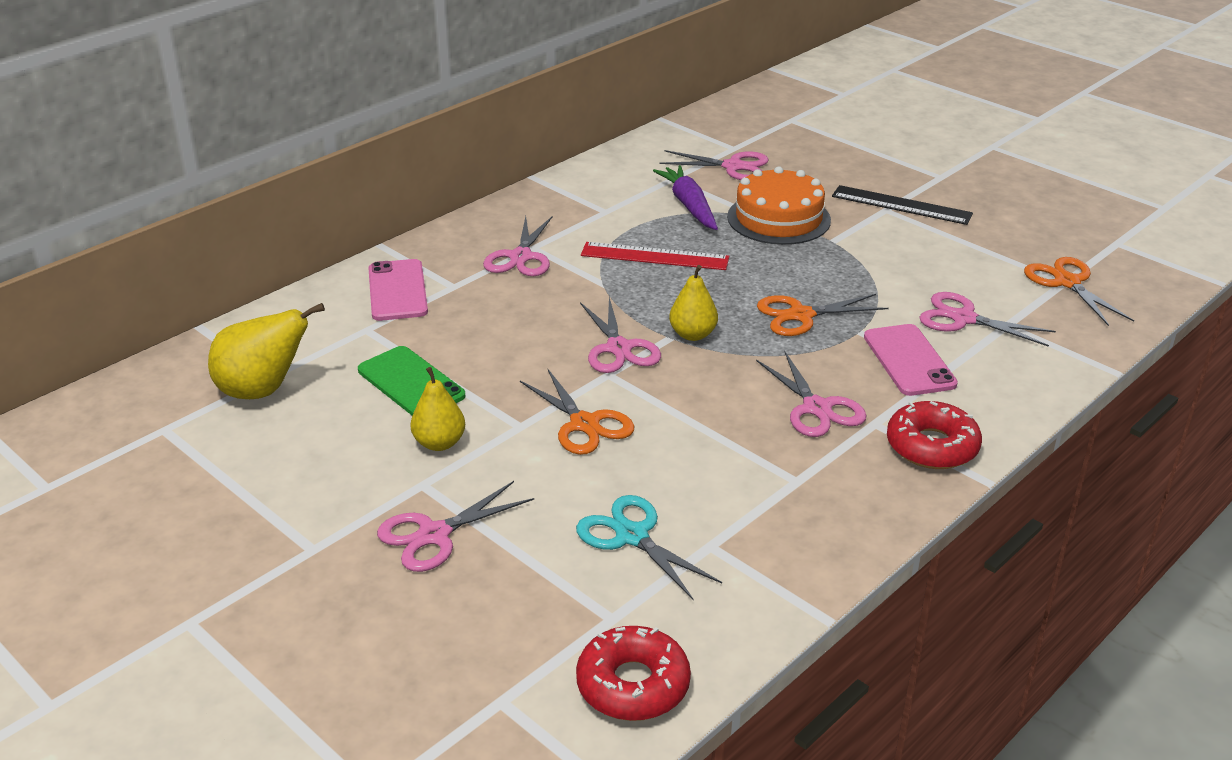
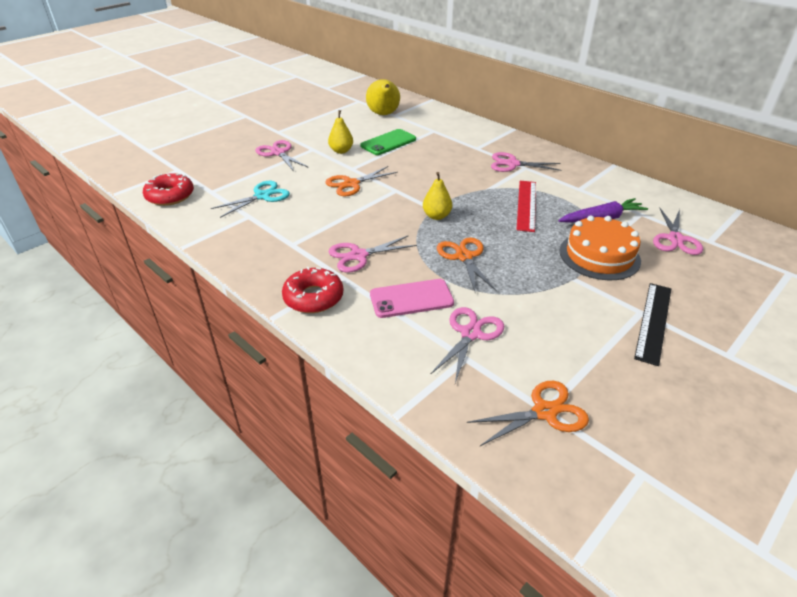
camera: 90 degrees right, 5 degrees up
pink phone [368,259,428,321] -> none
pink scissors [580,297,661,373] -> none

